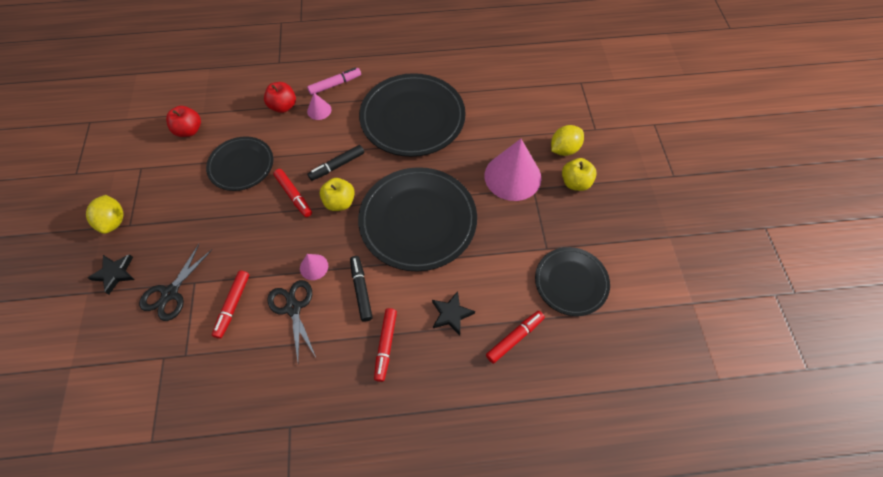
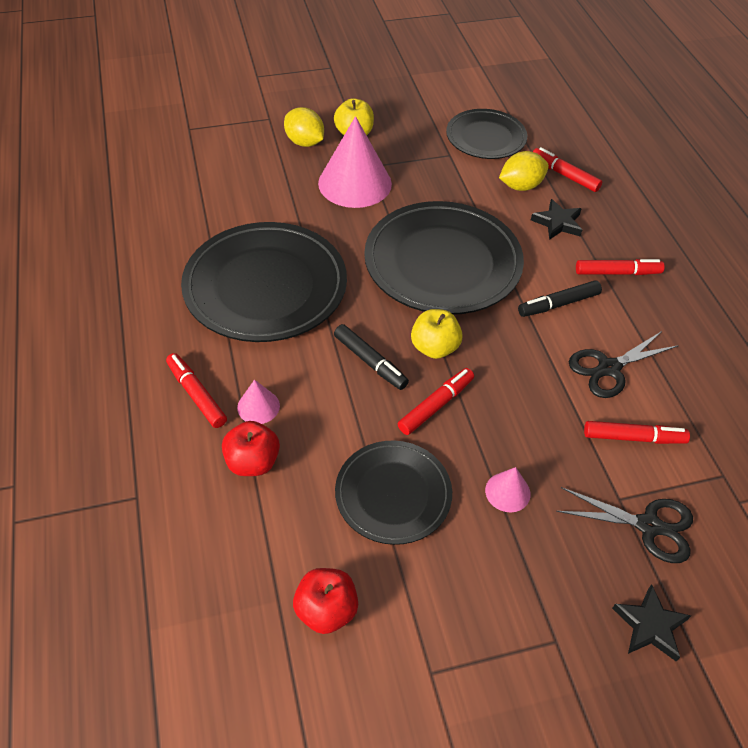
camera: 100 degrees left, 10 degrees down
yellow lemon [86,195,124,234] -> yellow lemon moved to [499,151,549,191]
pink cone [300,254,328,280] -> pink cone moved to [485,467,531,512]
pink marker [307,68,361,95] -> red marker [166,353,227,428]

